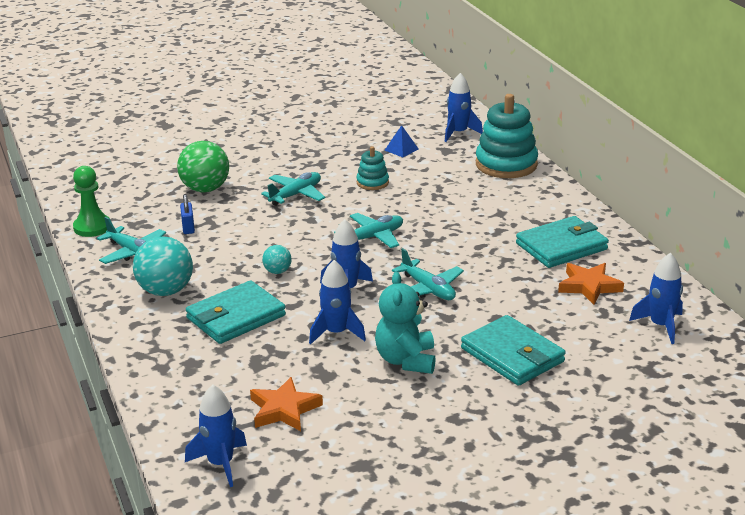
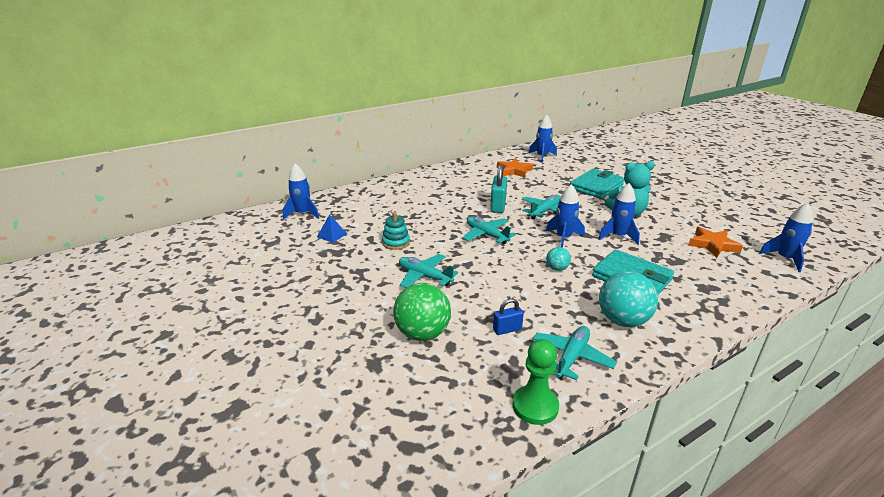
camera: 100 degrees left, 0 degrees up
turquoise stacking toy [476,94,538,178] -> none
turquoise wallet [516,216,609,268] -> none
none -> turquoise padlock [490,164,507,213]

